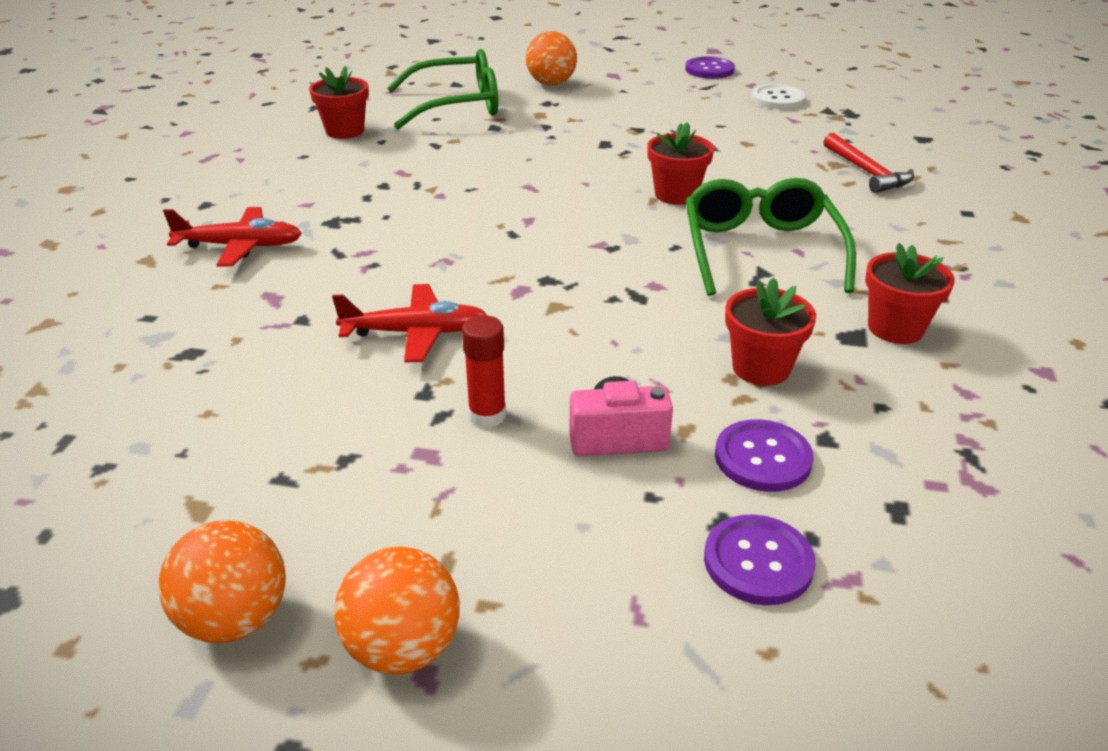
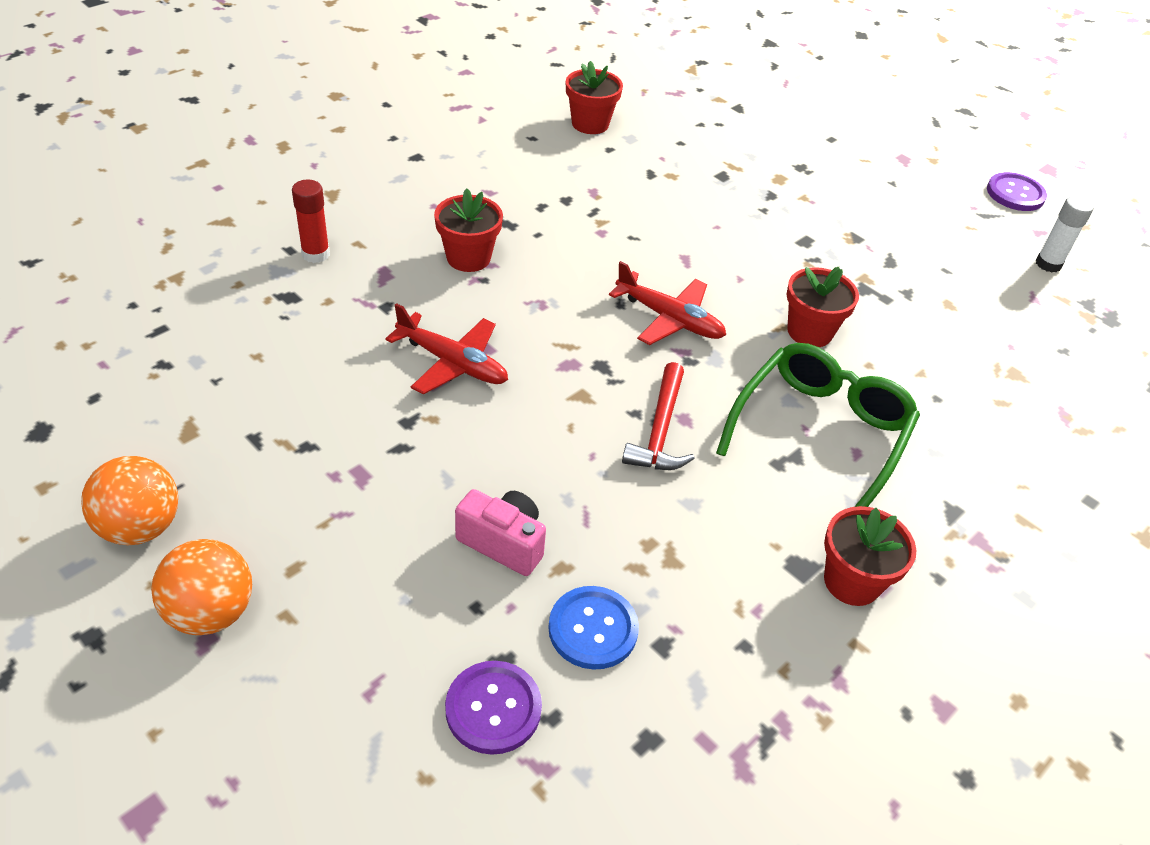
camera: 30 degrees right, 10 degrees up
red plane [163,207,302,266] -> red plane moved to [609,261,726,345]
green glasses [387,49,498,129] -> none
red glue stick [462,315,506,428] -> red glue stick moved to [292,179,330,263]
orange ball [526,31,577,85] -> none
purple button [715,419,814,492] -> blue button [548,586,639,670]
red flower pot [725,278,816,386] -> red flower pot moved to [434,189,503,272]
white button [752,84,806,109] -> white glue stick [1036,196,1094,273]
red hammer [823,133,914,193] -> red hammer moved to [622,362,695,470]

